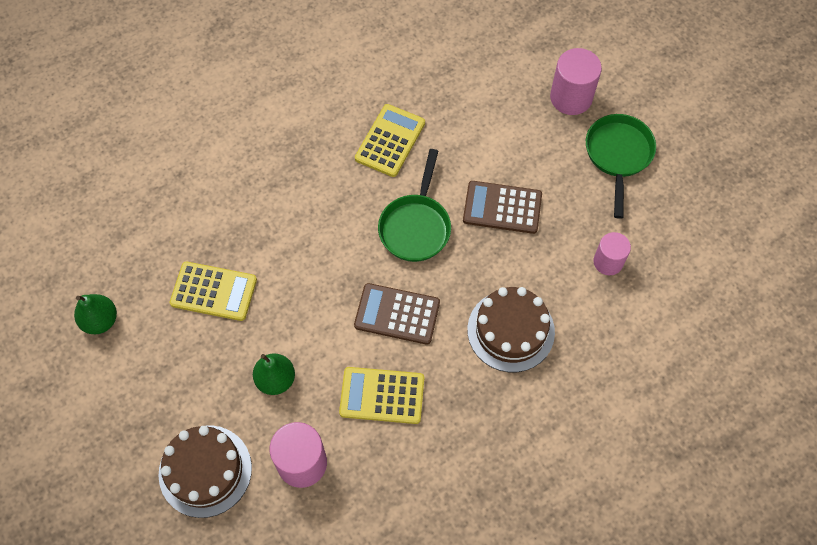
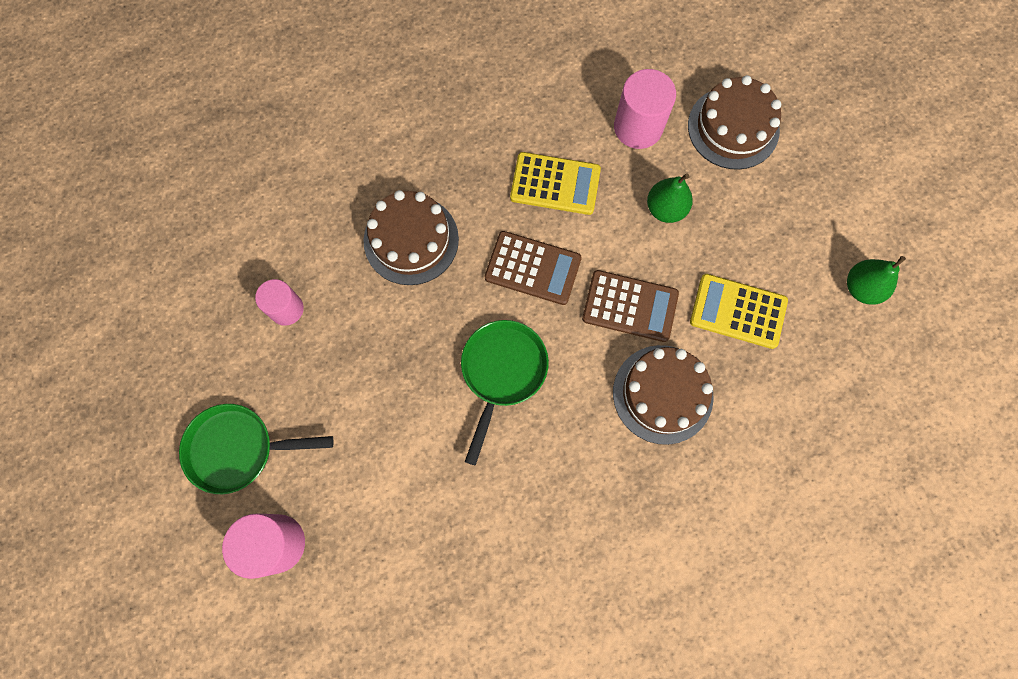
camera: 175 degrees left, 10 degrees up
yellow calculator [355,104,425,177] -> none
brown calculator [463,181,542,234] -> brown calculator moved to [582,270,679,342]
green pan [586,114,656,219] -> green pan turned 75 degrees clockwise [179,404,334,494]
none -> brown cake [613,345,713,445]

